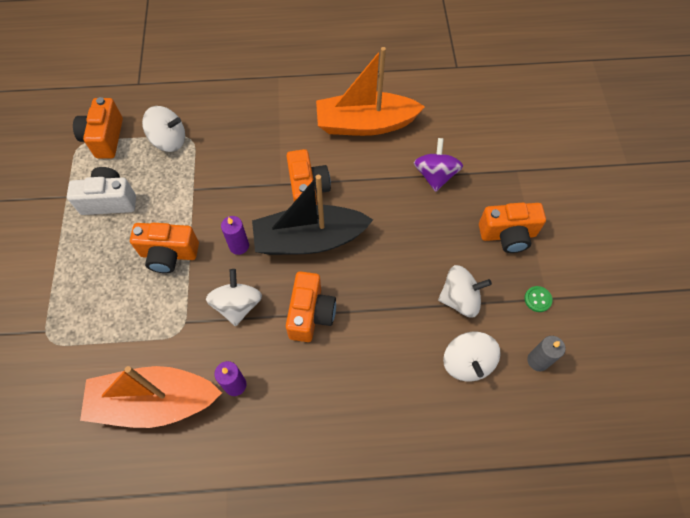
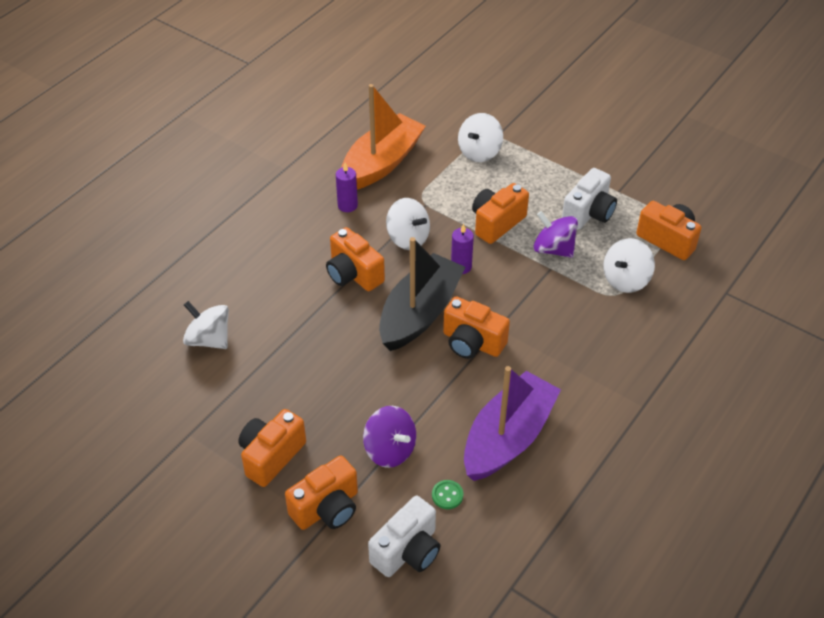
camera: 130 degrees right, 15 degrees down
orange boat [316,47,425,136] -> purple boat [464,366,561,481]
white spinning top [438,265,492,318] -> white spinning top moved to [458,113,503,162]
green button [524,286,553,312] -> green button moved to [432,480,463,509]
grey candle [527,336,565,371] -> none
none -> orange camera [285,455,358,530]
none -> white camera [368,496,440,577]
none -> purple spinning top [533,211,578,258]

